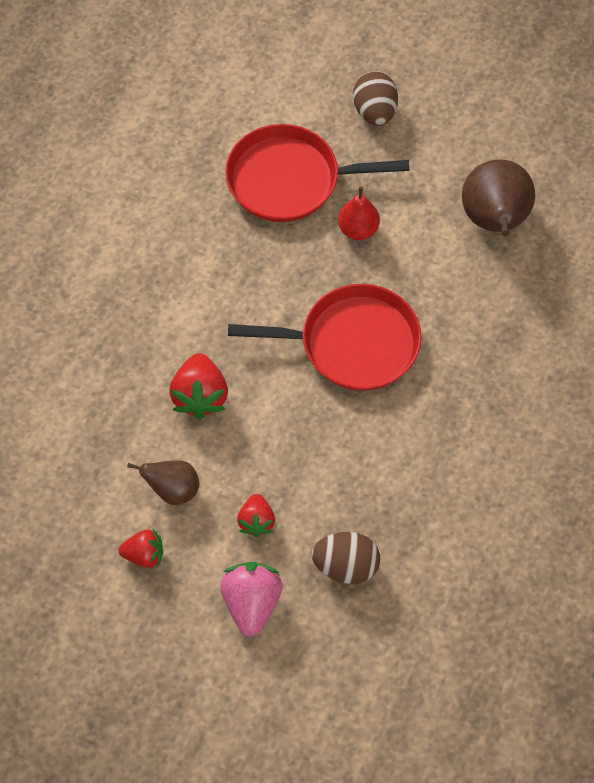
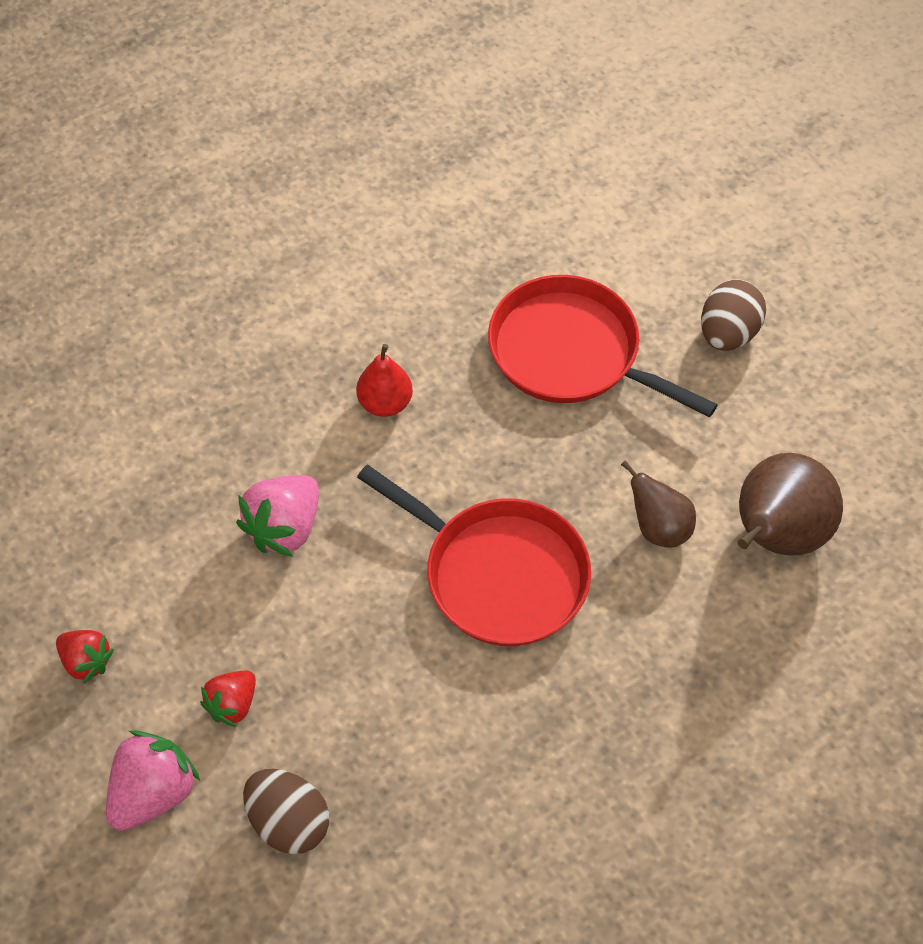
camera: 35 degrees right, 5 degrees down
brown pear [127,460,199,505] -> brown pear moved to [621,460,696,548]
red strawberry [169,353,228,419] -> pink strawberry [236,475,319,557]
red pear [338,187,380,240] -> red pear moved to [356,344,413,417]

